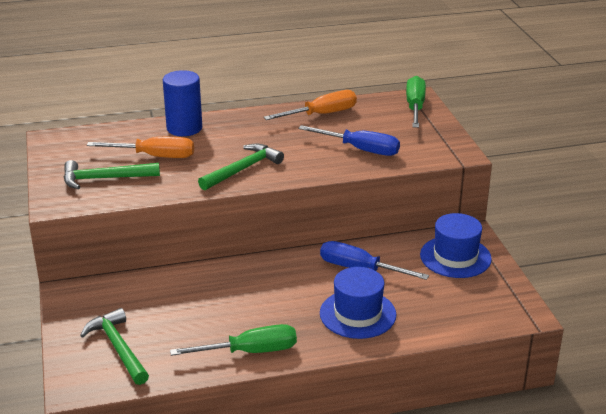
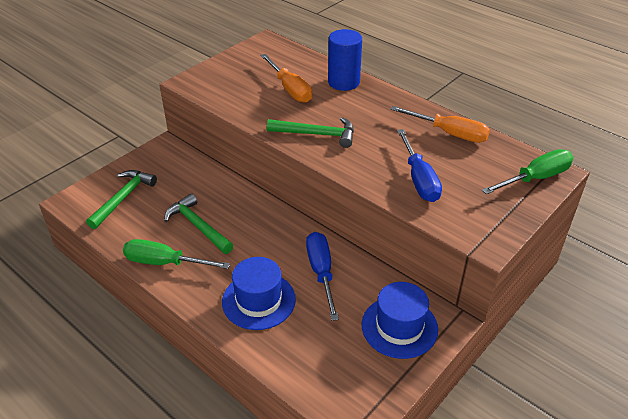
camera: 55 degrees right, 10 degrees up
green hammer [64,160,160,189] -> green hammer moved to [164,193,233,254]
green screwdriver [170,324,297,356] -> green screwdriver turned 150 degrees clockwise [123,239,230,269]

